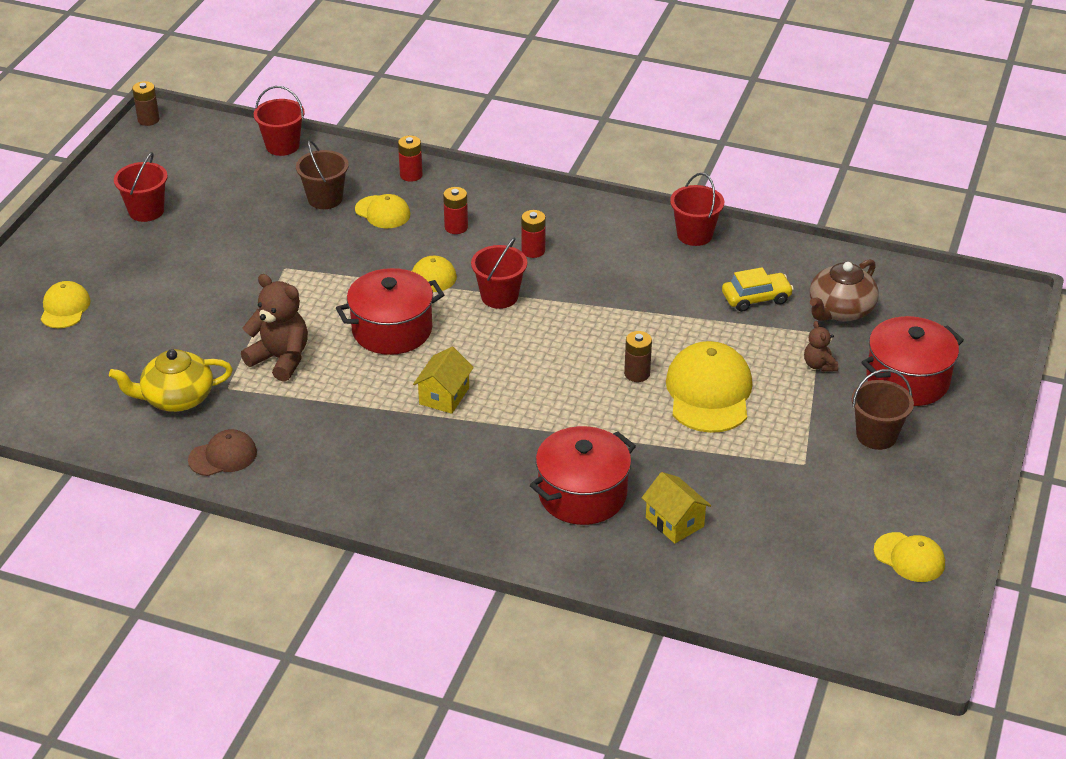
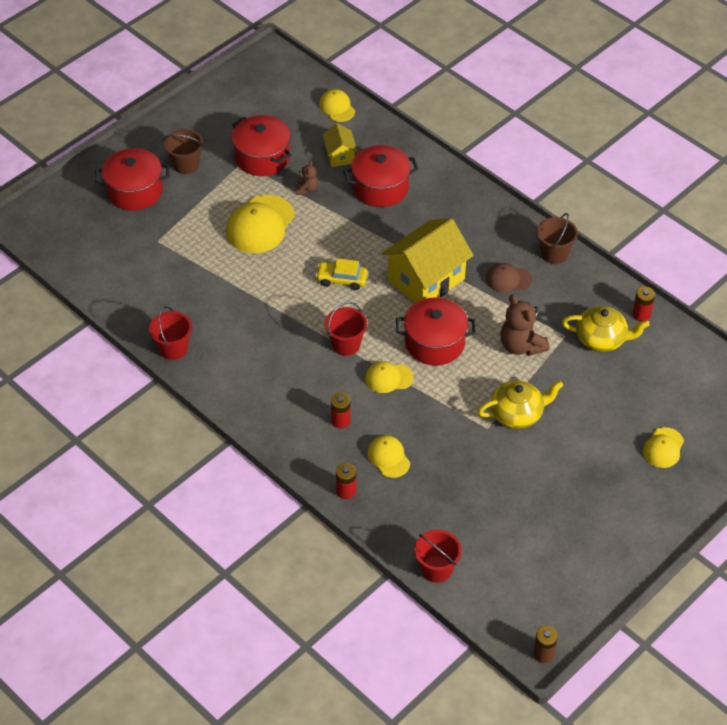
camera: 155 degrees left, 10 degrees up
red bucket [114,152,168,222] -> none
brown cap [188,429,257,476] -> brown cap moved to [486,263,532,293]
brown bucket [296,140,349,209] -> brown bucket moved to [537,213,578,264]
yellow house [413,347,474,414] -> yellow house [381,218,474,303], size x2.02
red battery [521,210,546,258] -> red battery moved to [632,287,655,322]
brown battery [624,331,652,382] -> none
yellow car [722,267,794,312] -> yellow car moved to [316,258,368,290]
brown teddy bear [804,321,838,372] -> brown teddy bear moved to [296,161,318,195]
brown teapot [810,259,879,321] -> none
yellow cap [874,532,945,582] -> yellow cap moved to [319,89,355,122]
none -> red pot [232,115,291,176]
none -> yellow teapot [478,381,563,429]

